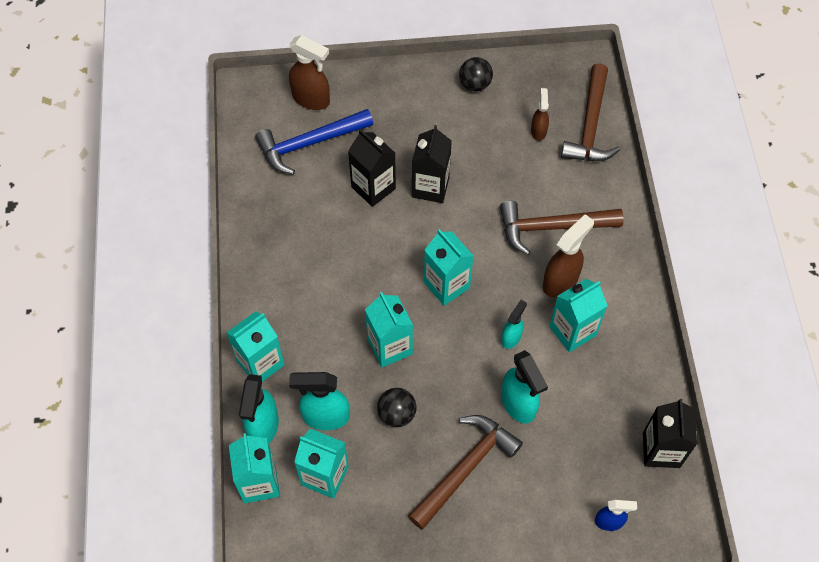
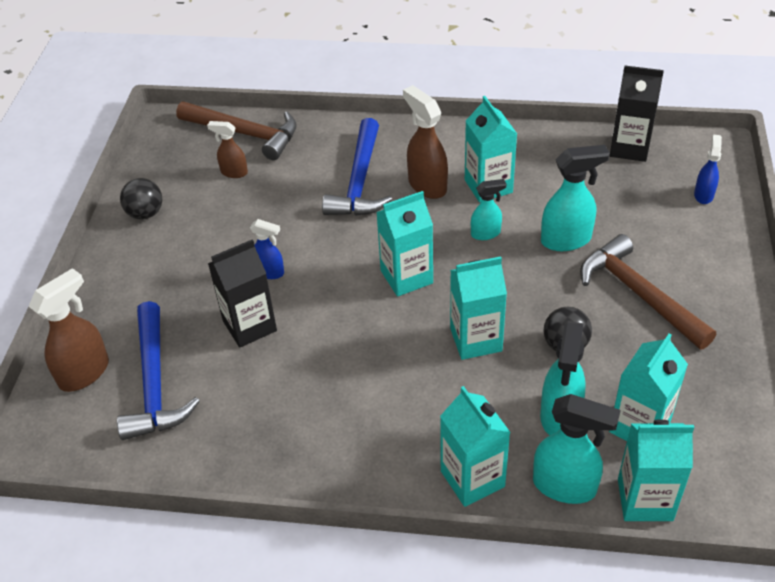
camera: 75 degrees left, 15 degrees down
black carton [412,125,452,203] -> blue spray bottle [250,219,284,279]
brown hammer [500,201,624,255] -> blue hammer [322,118,392,216]
turquoise spray bottle [501,300,527,349] -> turquoise spray bottle turned 120 degrees clockwise [471,179,506,240]

